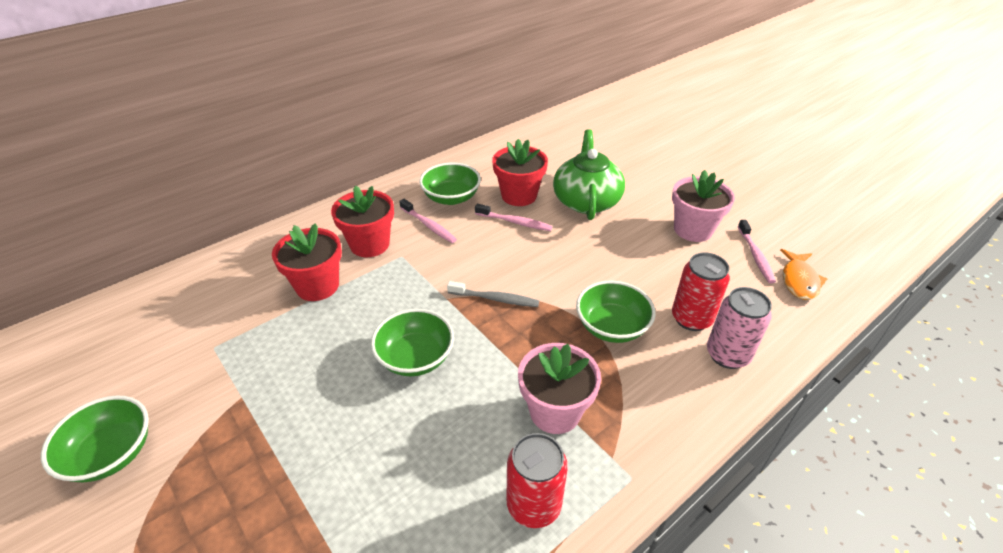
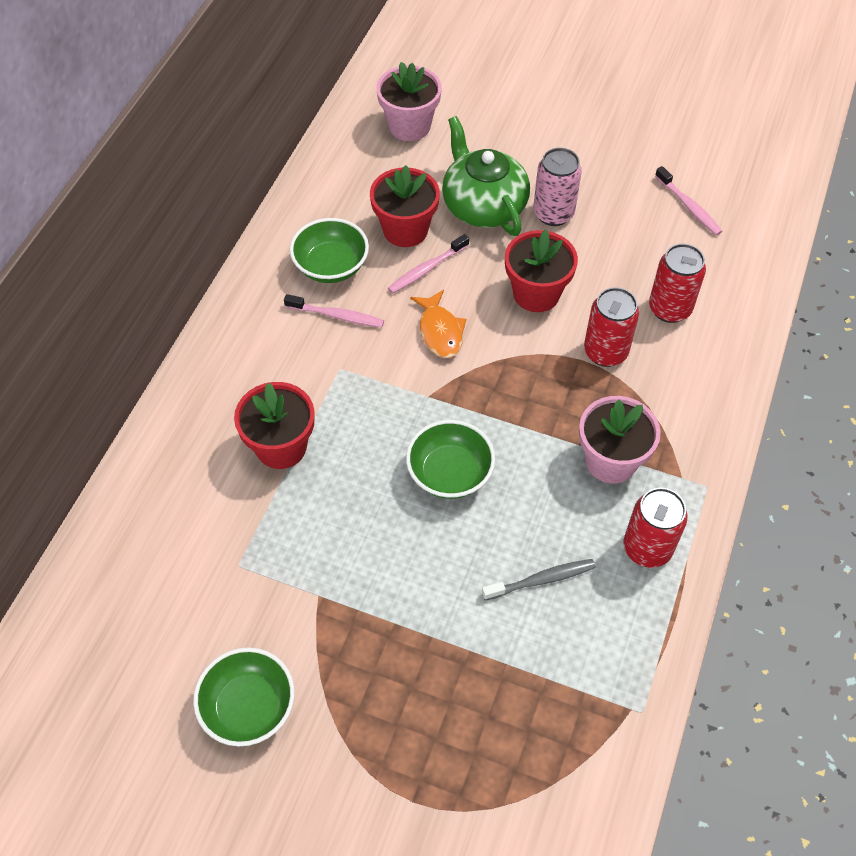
camera: 30 degrees left, 15 degrees up
red flower pot [331,186,394,257] -> red flower pot moved to [505,230,578,312]
grey toothbrush [447,281,539,307] -> grey toothbrush moved to [482,559,596,601]
pink toothbrush [475,204,552,231] -> pink toothbrush turned 150 degrees clockwise [388,234,469,294]
green bowl [576,281,656,343] -> red can [584,287,639,367]
pink flower pot [672,170,735,242] -> pink flower pot moved to [376,62,442,141]
pink can [707,287,772,369] -> pink can moved to [533,148,582,226]
orange fish [780,249,827,300] -> orange fish moved to [410,290,466,358]

